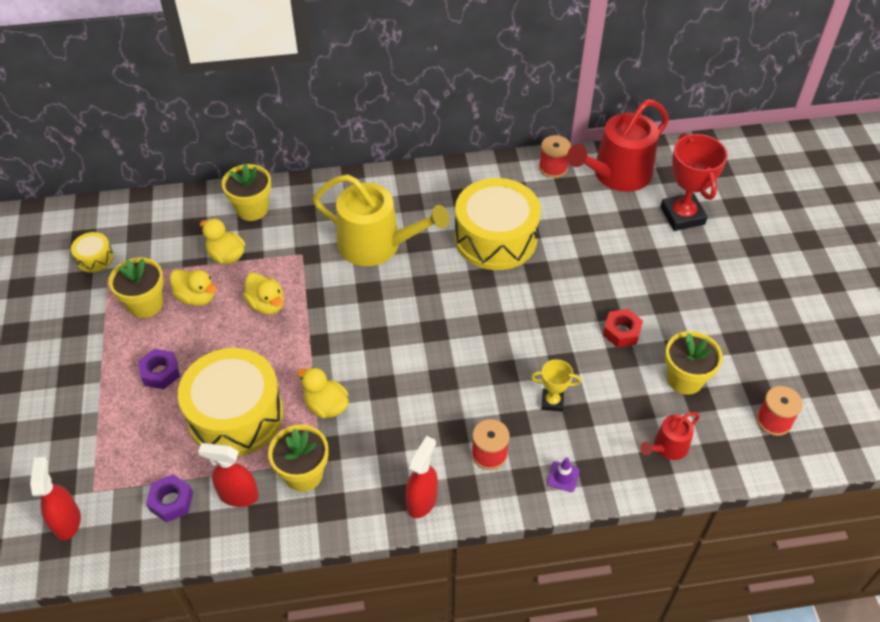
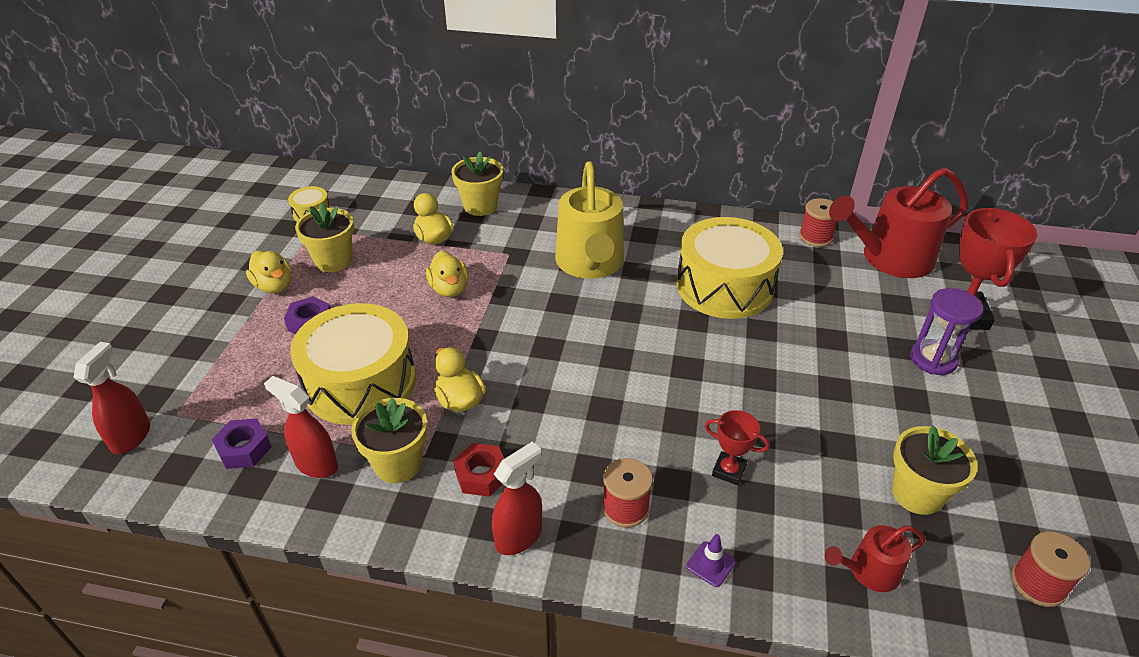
camera: 20 degrees right, 10 degrees down
yellow duck [170,270,217,306] -> yellow duck moved to [246,251,291,293]
yellow watering can [313,174,449,266] -> yellow watering can turned 45 degrees clockwise [555,161,624,279]
yellow trophy [531,359,582,412] -> red trophy [705,410,769,485]
red nut [603,309,643,348] -> red nut moved to [453,443,504,497]
none -> purple hourglass [910,288,983,375]

